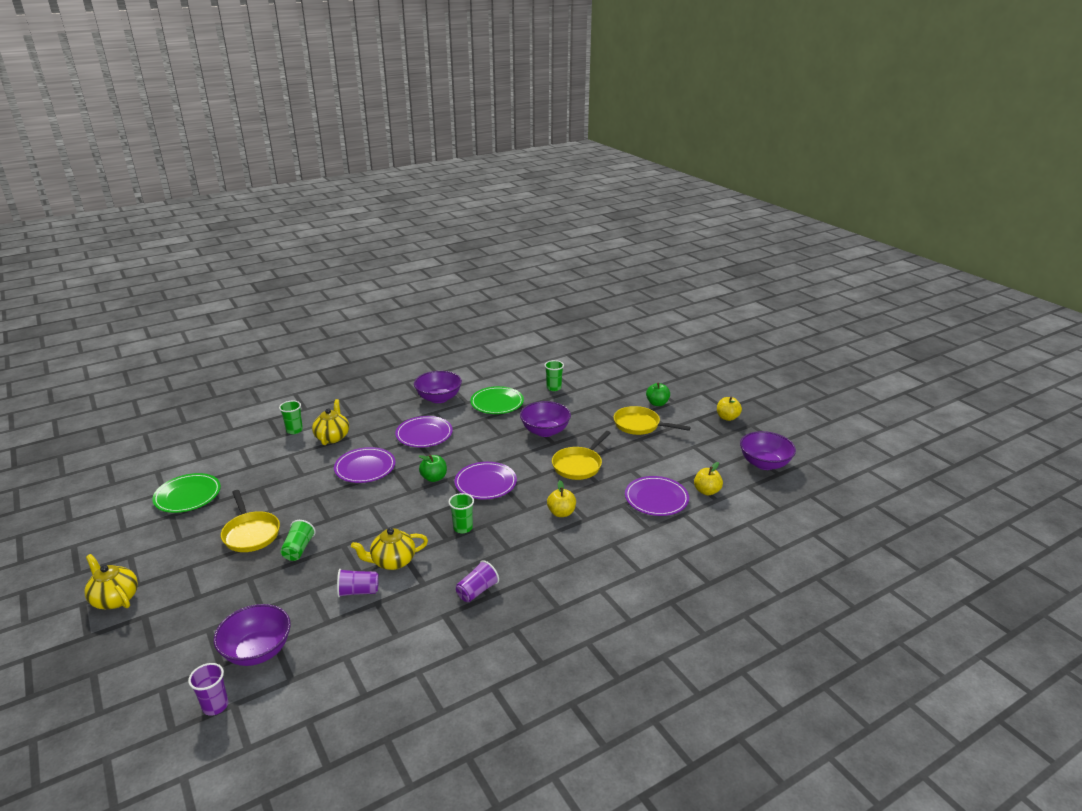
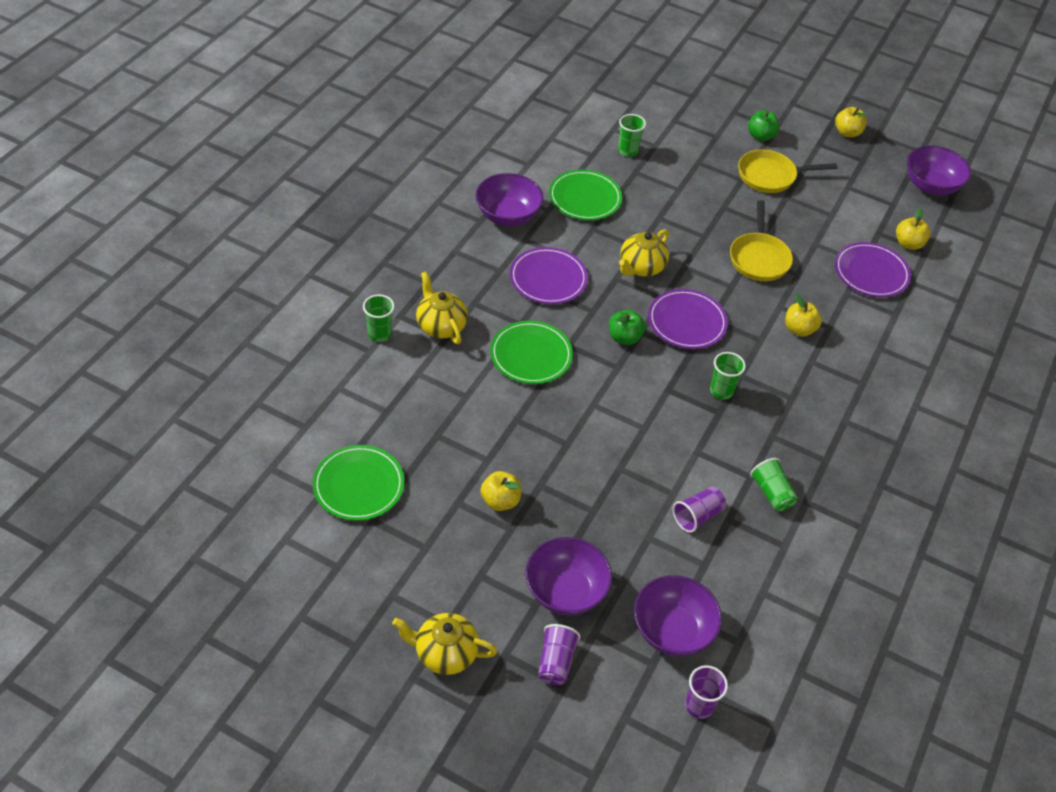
camera: 35 degrees left, 20 degrees up
yellow pan [221,490,280,552] -> yellow apple [480,471,521,511]
green cup [280,520,316,561] -> green cup moved to [750,458,798,511]
purple plate [334,447,396,483] -> green plate [490,321,573,384]
yellow teapot [351,528,428,570] -> yellow teapot moved to [619,229,669,276]
purple cup [456,560,499,602] -> purple cup moved to [538,624,581,685]
purple bowl [520,401,571,437] -> purple bowl moved to [525,537,612,616]

